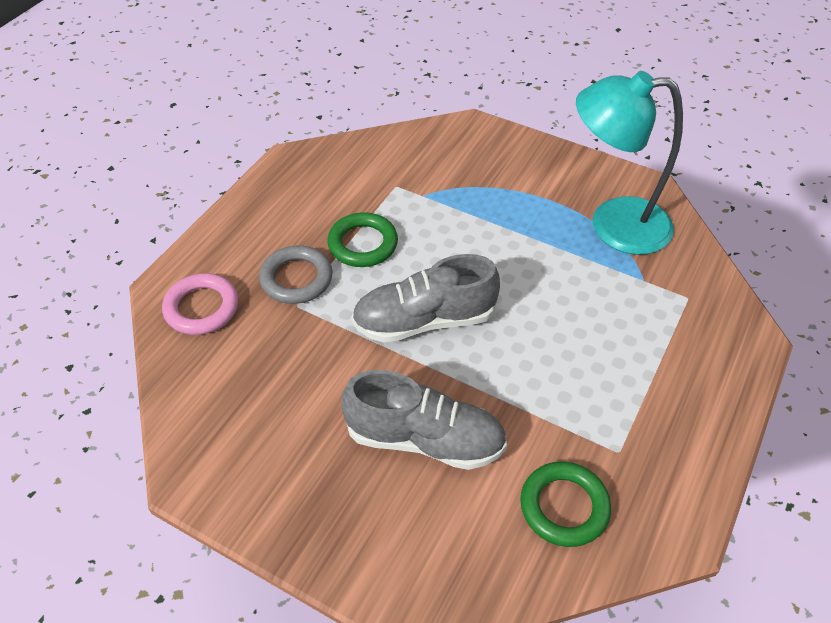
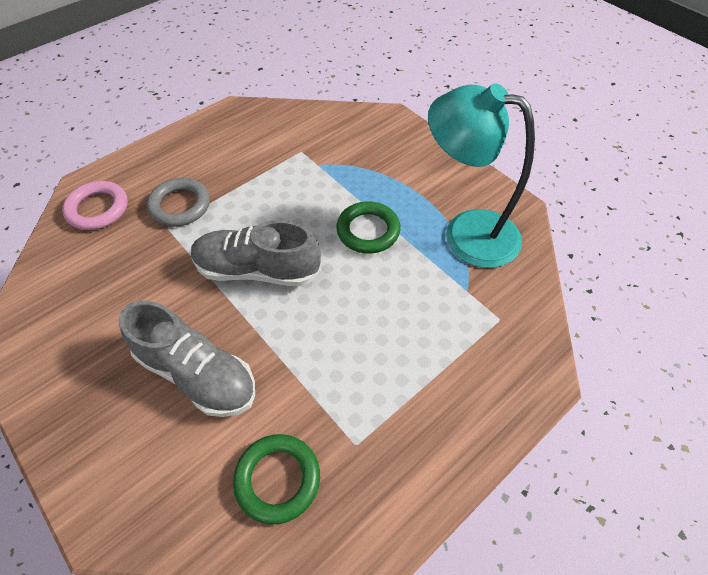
camera: 20 degrees right, 5 degrees up
green ring [327,212,398,267] -> green ring moved to [336,201,401,254]

